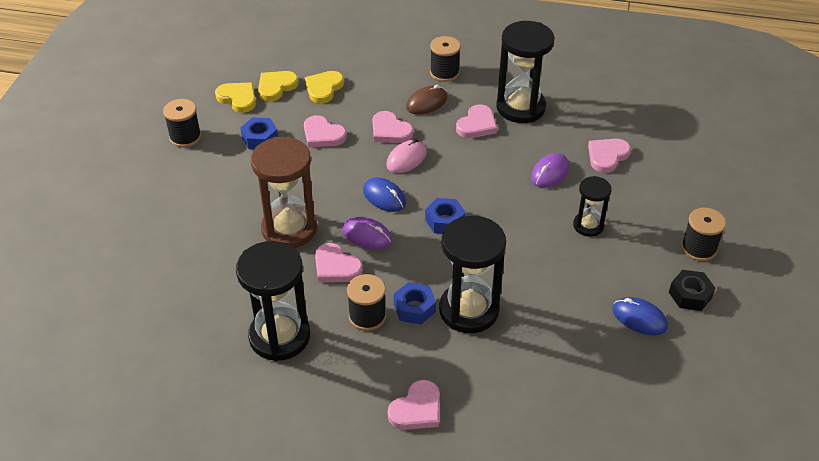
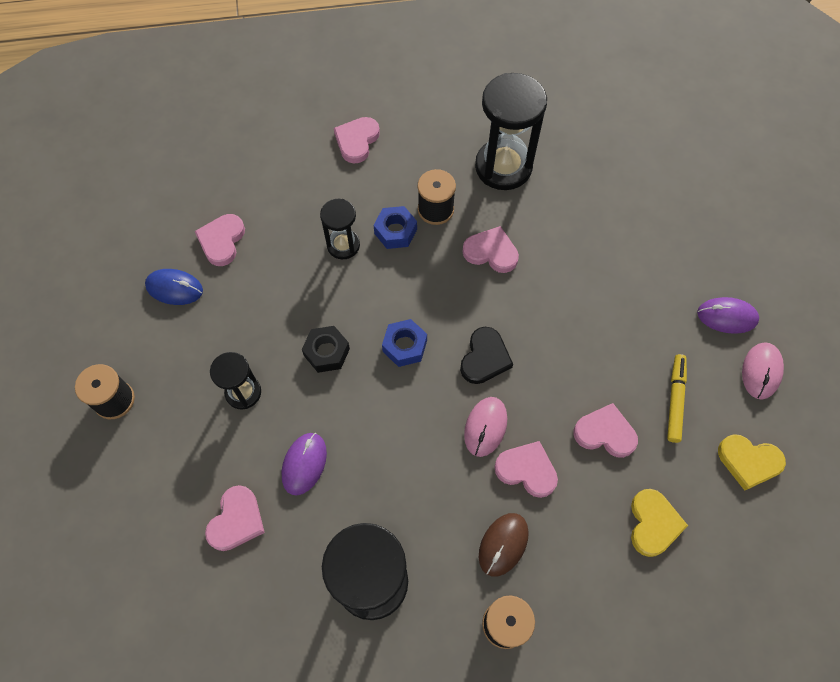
camera: 160 degrees right, 20 degrees up
black spool [163,99,201,148] -> pink mouse [742,342,784,399]
blue nut [240,118,278,149] -> yellow marker [667,354,687,443]
brown hourglass [251,137,317,248] -> none
yellow heart [258,71,298,101] -> none
purple mouse [342,217,392,249] -> purple mouse moved to [697,297,759,334]
blue mouse [363,178,406,212] -> black heart [460,327,513,384]
black hourglass [439,216,506,333] -> black hourglass [320,199,360,259], size x0.55
pink heart [456,104,497,138] -> pink heart moved to [195,214,245,266]
black nut [669,270,715,311] -> black nut moved to [302,326,350,373]

